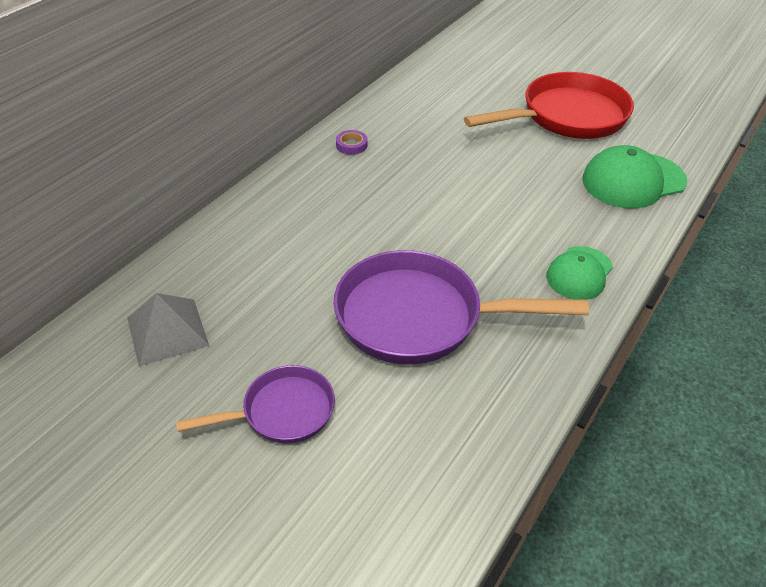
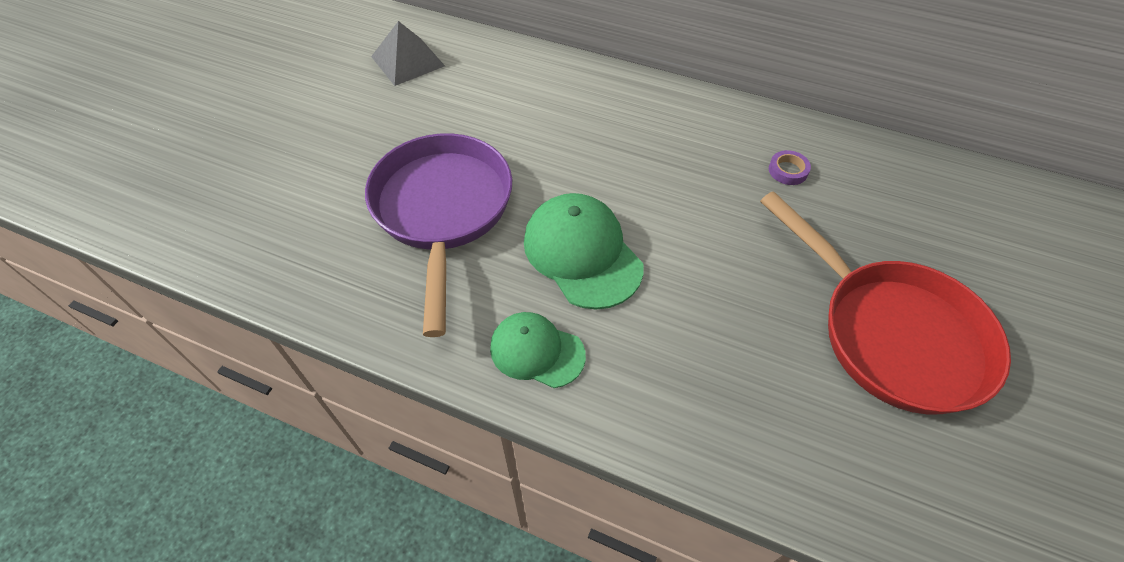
camera: 80 degrees right, 10 degrees up
purple pan [176,365,335,444] -> none
purple tape [336,130,367,155] -> purple tape moved to [769,150,811,185]
green cap [582,145,687,209] -> green cap moved to [524,193,643,310]

